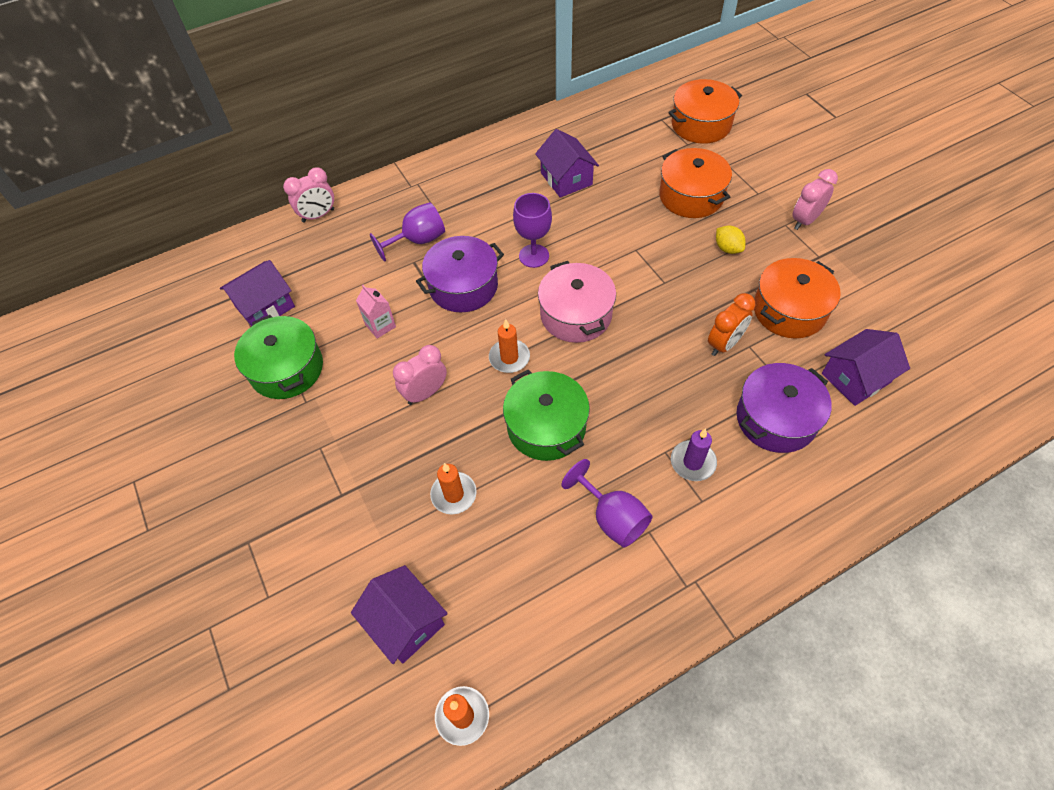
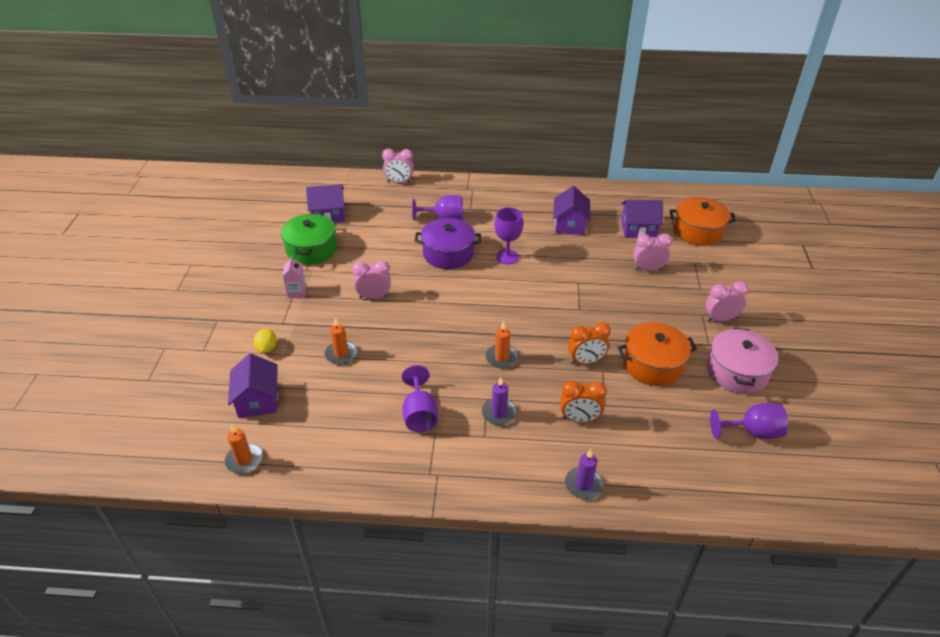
camera: 30 degrees right, 15 degrees down
pink carton [356,285,396,339] -> pink carton moved to [283,256,306,298]
orange candle [489,319,530,373] -> orange candle moved to [486,321,519,368]
green pot [503,370,590,461] -> none
pink pot [538,261,616,343] -> pink pot moved to [707,327,778,394]
orange pot [659,148,732,218] -> pink clock [633,233,672,271]
yellow lemon [716,226,745,254] -> yellow lemon moved to [253,329,277,353]
purple pot [736,363,832,453] -> orange clock [560,381,607,423]
purple house [822,329,910,406] -> purple house moved to [621,200,663,238]
none -> purple candle [565,449,604,499]
none -> purple goblet [710,403,788,439]

